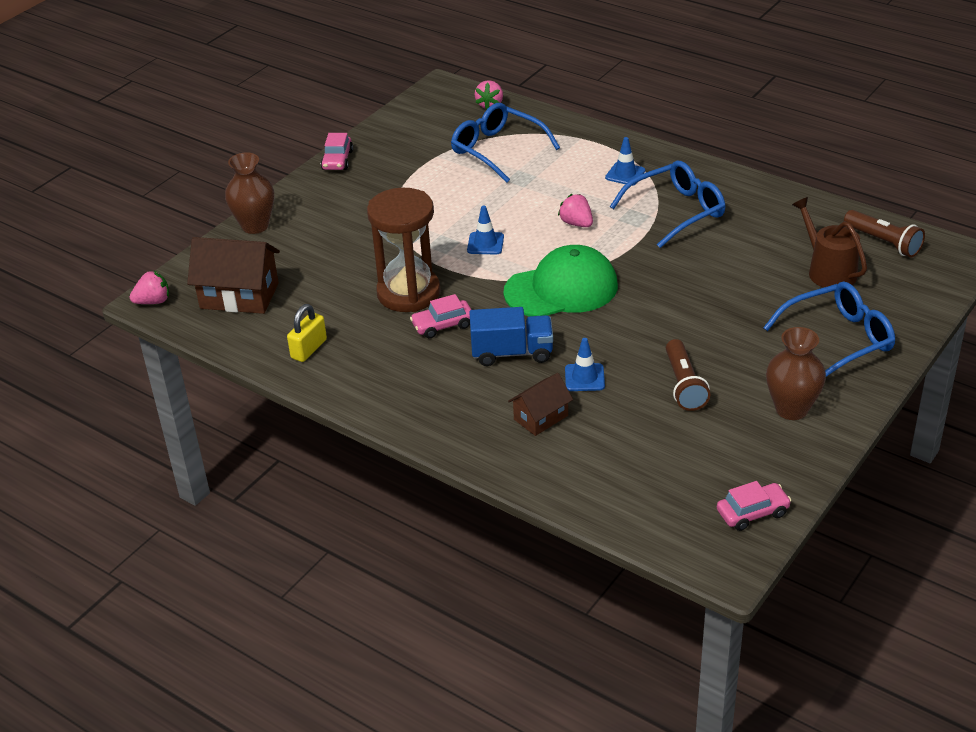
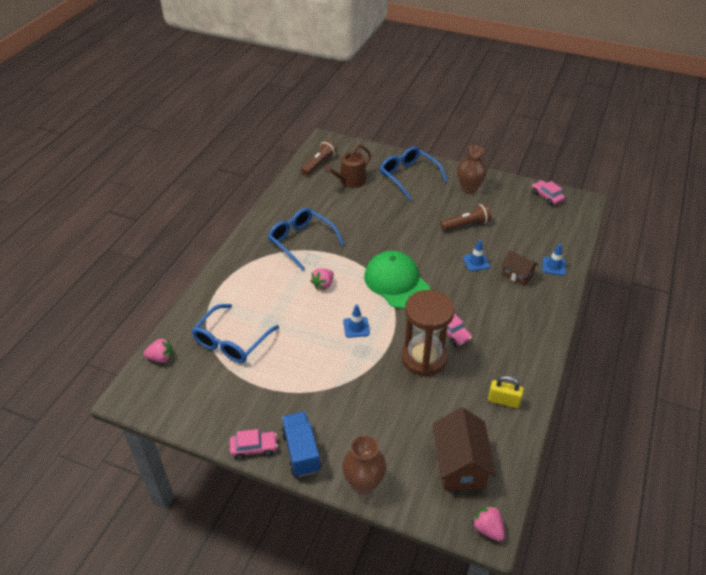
camera: 105 degrees left, 5 degrees up
blue truck [469,307,553,366] -> blue truck moved to [281,411,321,477]
blue traffic cone [605,137,645,186] -> blue traffic cone moved to [542,244,566,276]

